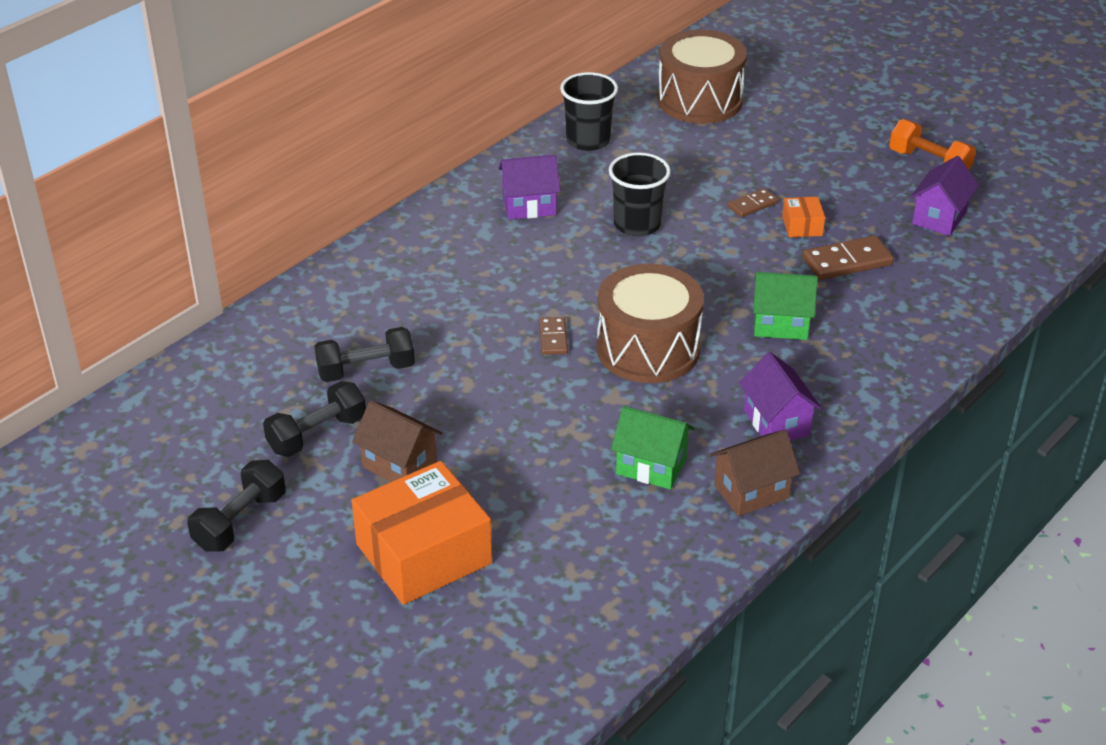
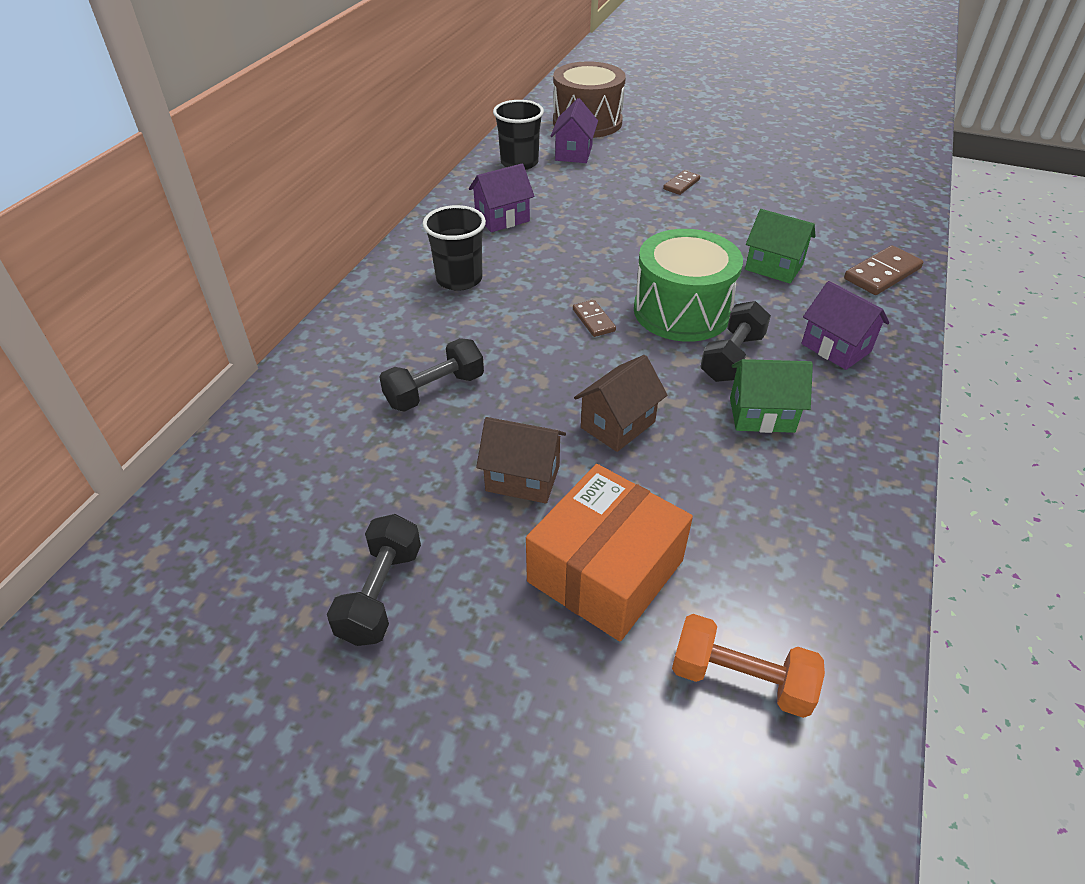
camera: 20 degrees left, 5 degrees up
black dumbbell [263,381,366,457] -> black dumbbell moved to [700,301,771,382]
brown drum [597,264,704,383] -> green drum [634,229,743,342]
black cup [609,152,671,236] -> black cup moved to [423,205,486,291]
brown house [710,430,800,516] -> brown house moved to [574,355,667,452]
green house [753,272,818,340] -> green house turned 45 degrees clockwise [745,209,815,284]
orange box [782,197,825,237] -> none
brown domino [802,235,894,280] -> brown domino moved to [844,246,923,295]
orange dumbbell [889,119,976,170] -> orange dumbbell moved to [672,614,825,718]
purple house [910,156,979,236] -> purple house moved to [551,98,598,163]

